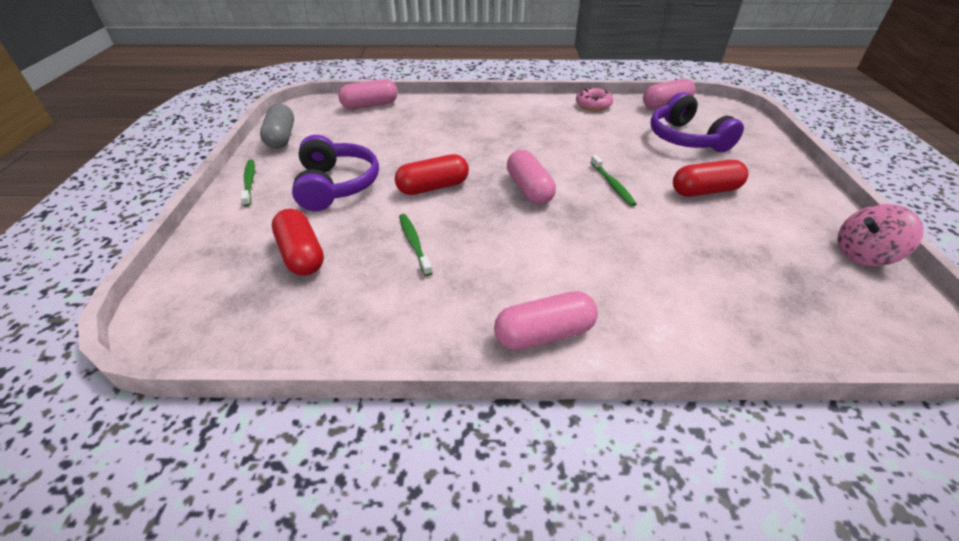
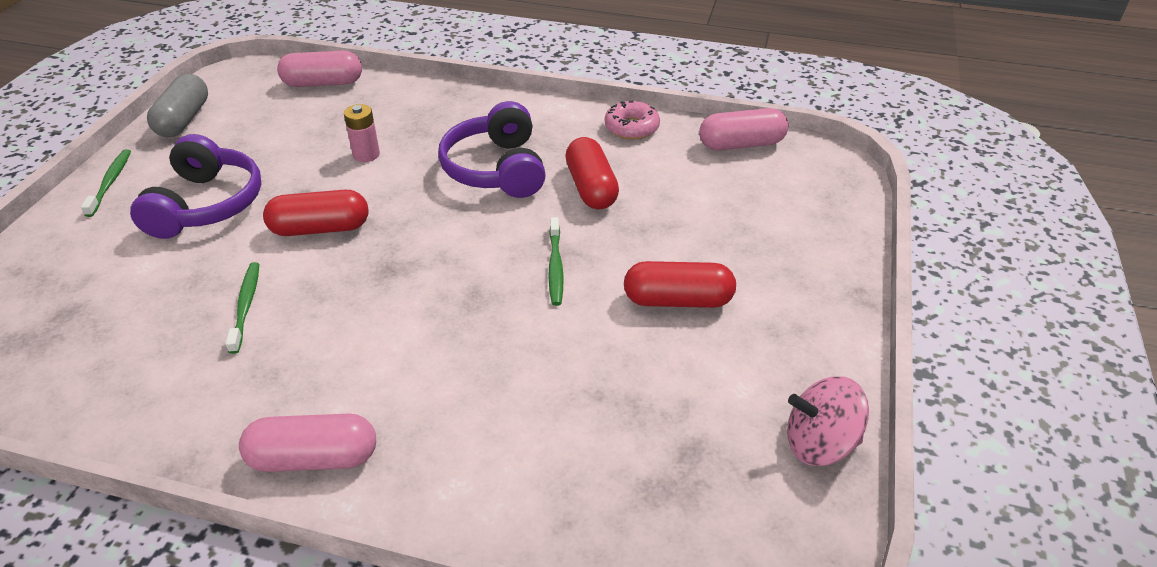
camera: 15 degrees right, 0 degrees up
red capsule [272,209,324,276] -> red capsule moved to [565,137,619,209]
pink capsule [507,150,556,205] -> none
purple headphones [650,92,744,152] -> purple headphones moved to [438,101,546,198]
none -> pink battery [344,104,380,162]

